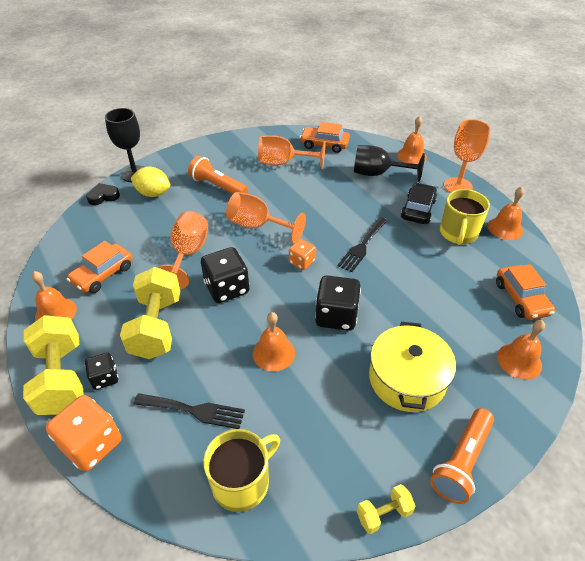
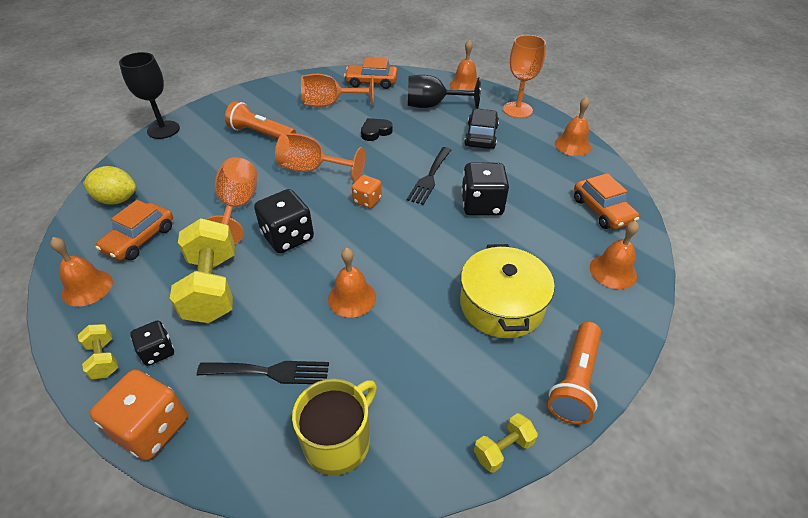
camera: 10 degrees left, 0 degrees up
yellow dumbbell [23,315,84,415] -> yellow dumbbell [78,324,118,379], size x0.48
black heart [86,183,120,205] -> black heart moved to [361,118,393,141]
yellow lemon [131,167,170,197] -> yellow lemon moved to [83,166,136,204]
black dice [315,275,361,331] -> black dice moved to [461,163,509,216]
yellow mug [440,189,490,245] -> none

